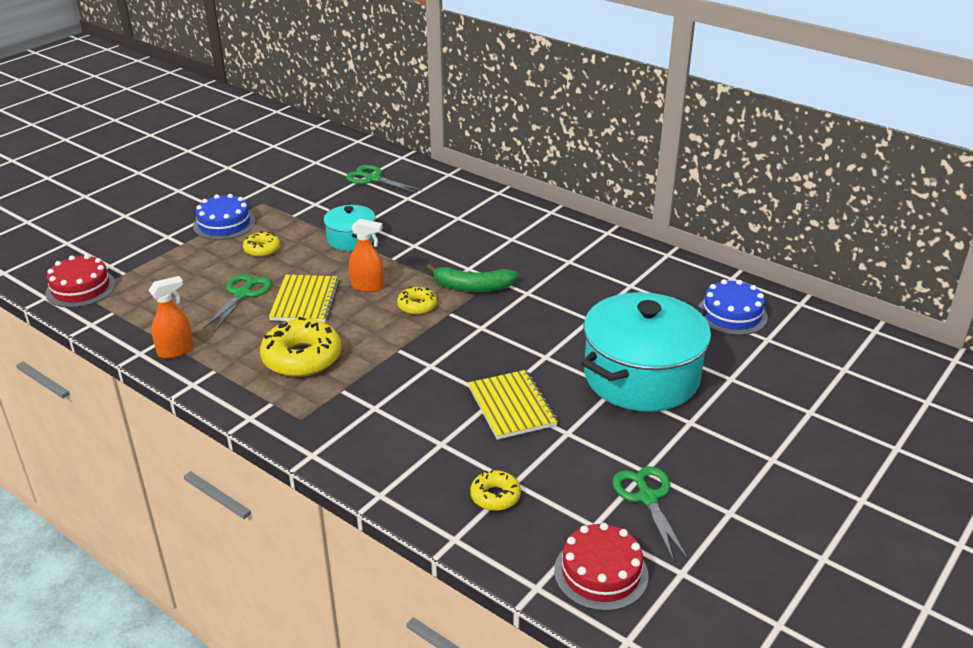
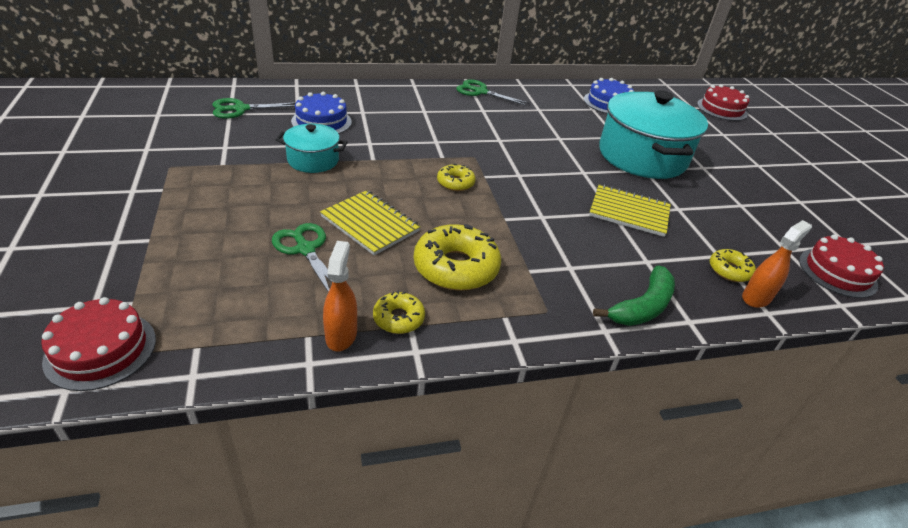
camera: 55 degrees left, 5 degrees up
blue cake [193,194,255,240] -> blue cake moved to [291,92,352,134]
yellow donut [243,231,280,257] -> yellow donut moved to [373,291,425,334]
orange spray bottle [349,219,384,292] -> orange spray bottle moved to [742,220,812,308]
green banana [426,264,518,292] -> green banana moved to [593,265,675,326]
green scissors [612,466,688,561] -> green scissors moved to [456,79,530,106]
none -> red cake [697,84,749,121]

